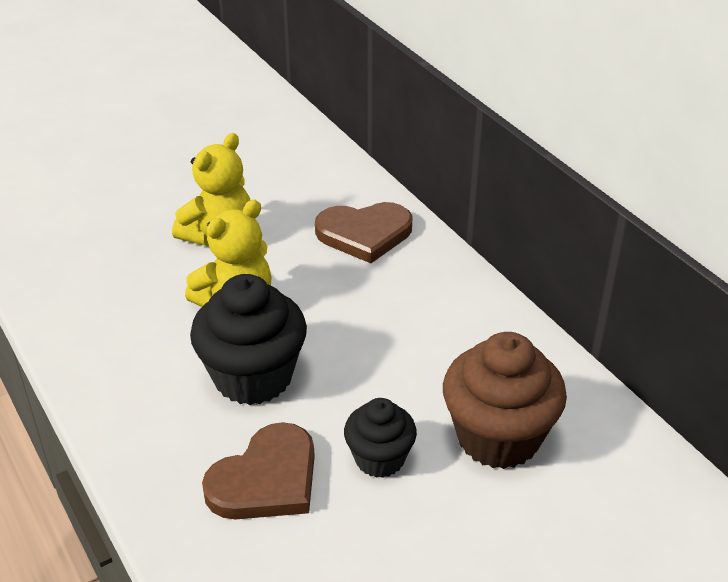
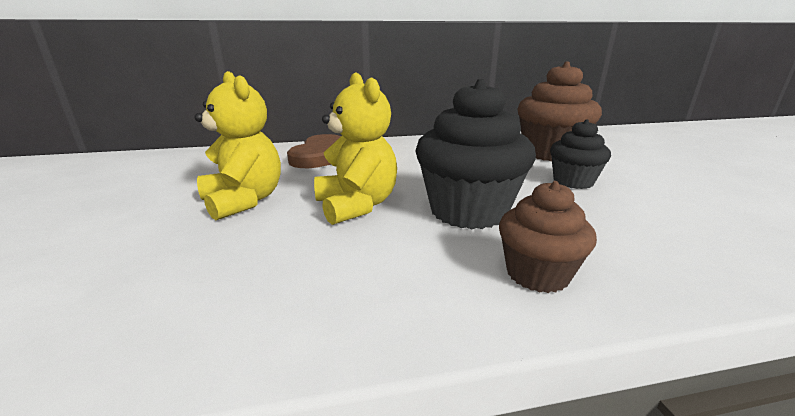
camera: 70 degrees left, 15 degrees down
brown heart [202,422,315,519] -> none
none -> brown cupcake [499,181,597,293]

